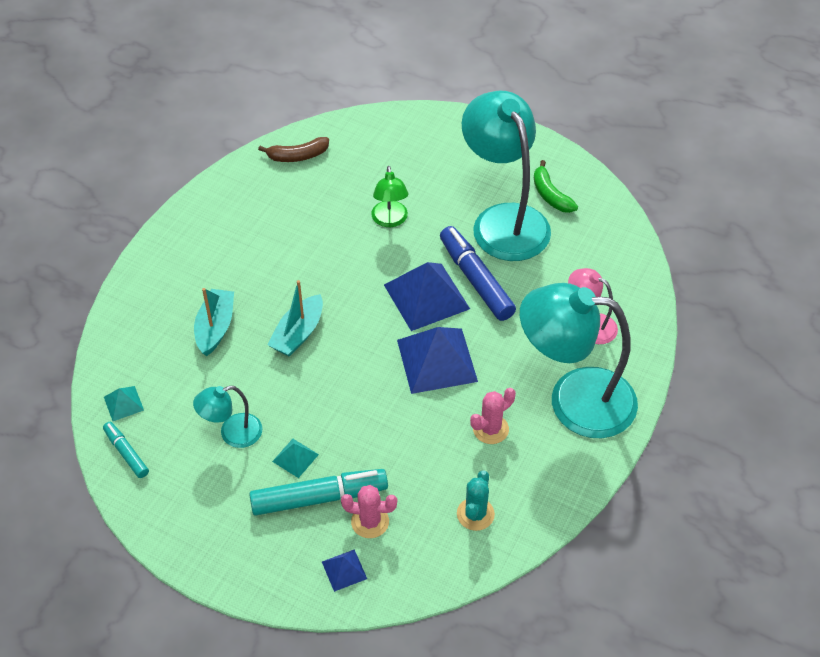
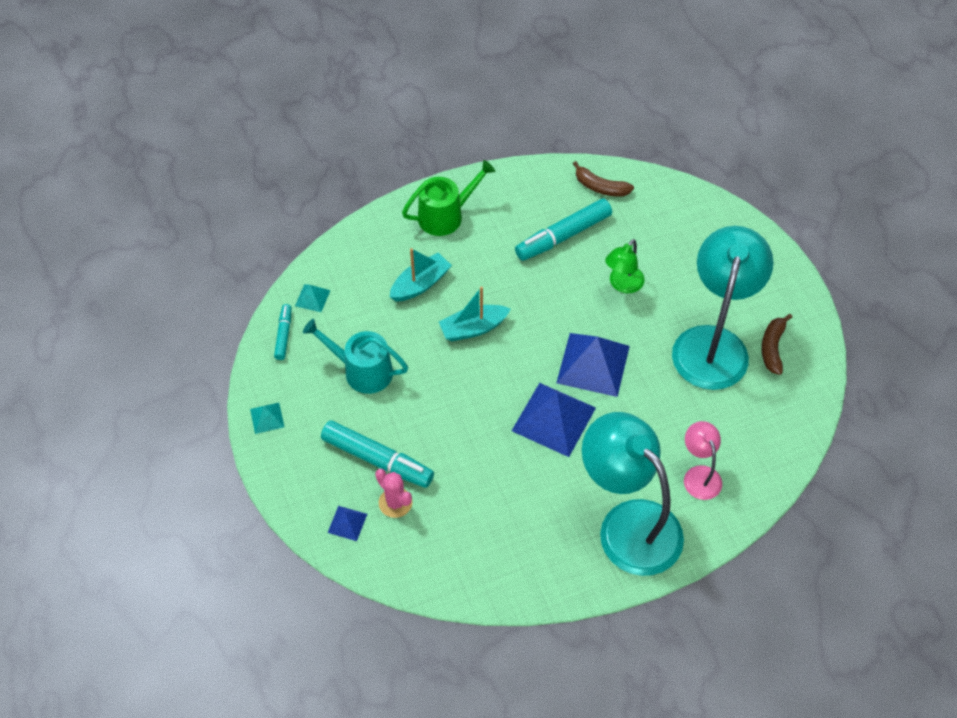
camera: 40 degrees right, 5 degrees up
turquoise lamp [193,386,262,448] -> turquoise watering can [303,319,408,394]
turquoise pyramid [272,439,319,478] -> turquoise pyramid moved to [250,403,284,434]
blue marker [440,226,516,321] -> none
turquoise cactus [457,470,495,531] -> none
pink cactus [470,388,516,444] -> none
green banana [534,160,578,213] -> brown banana [761,314,793,375]
none -> green watering can [402,160,495,236]
none -> turquoise marker [515,198,612,261]

